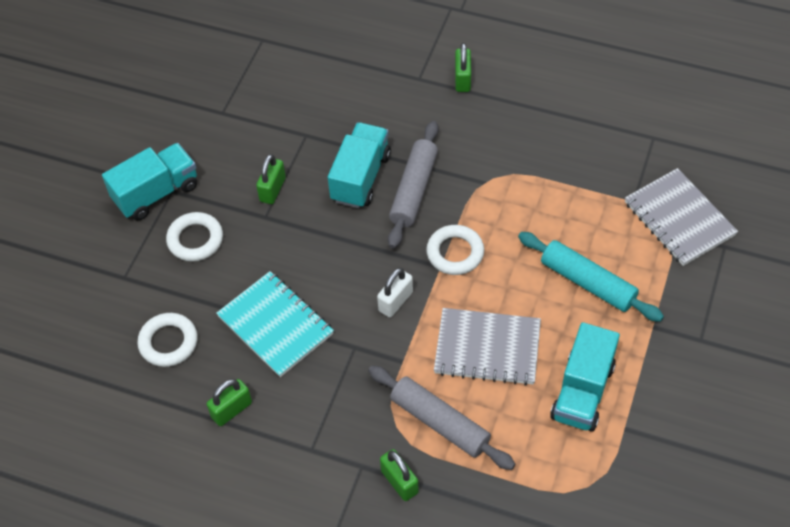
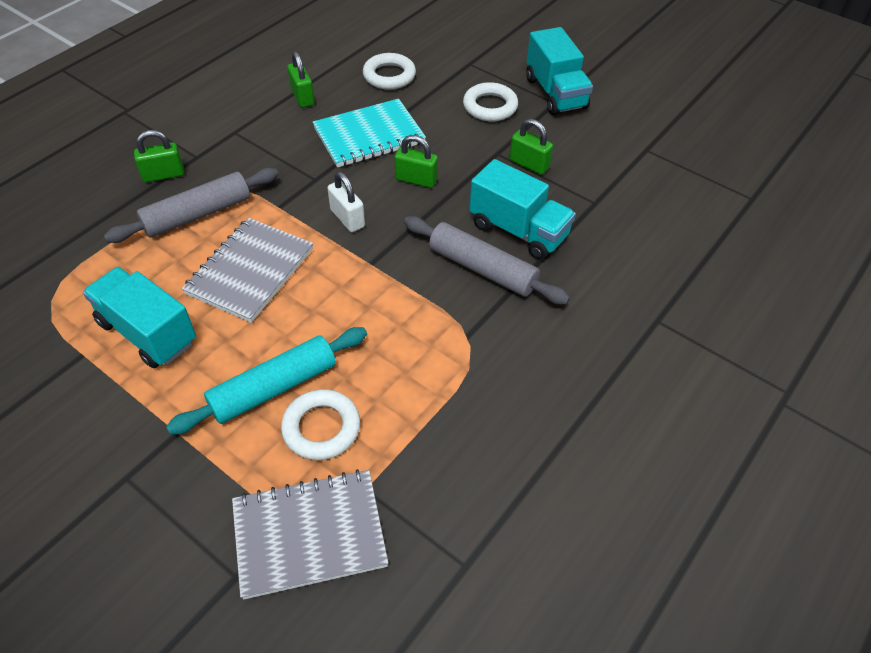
camera: 105 degrees right, 5 degrees down
white ring [426,225,484,275] -> white ring moved to [281,389,360,460]
green padlock [455,43,471,92] -> green padlock moved to [394,135,438,188]

